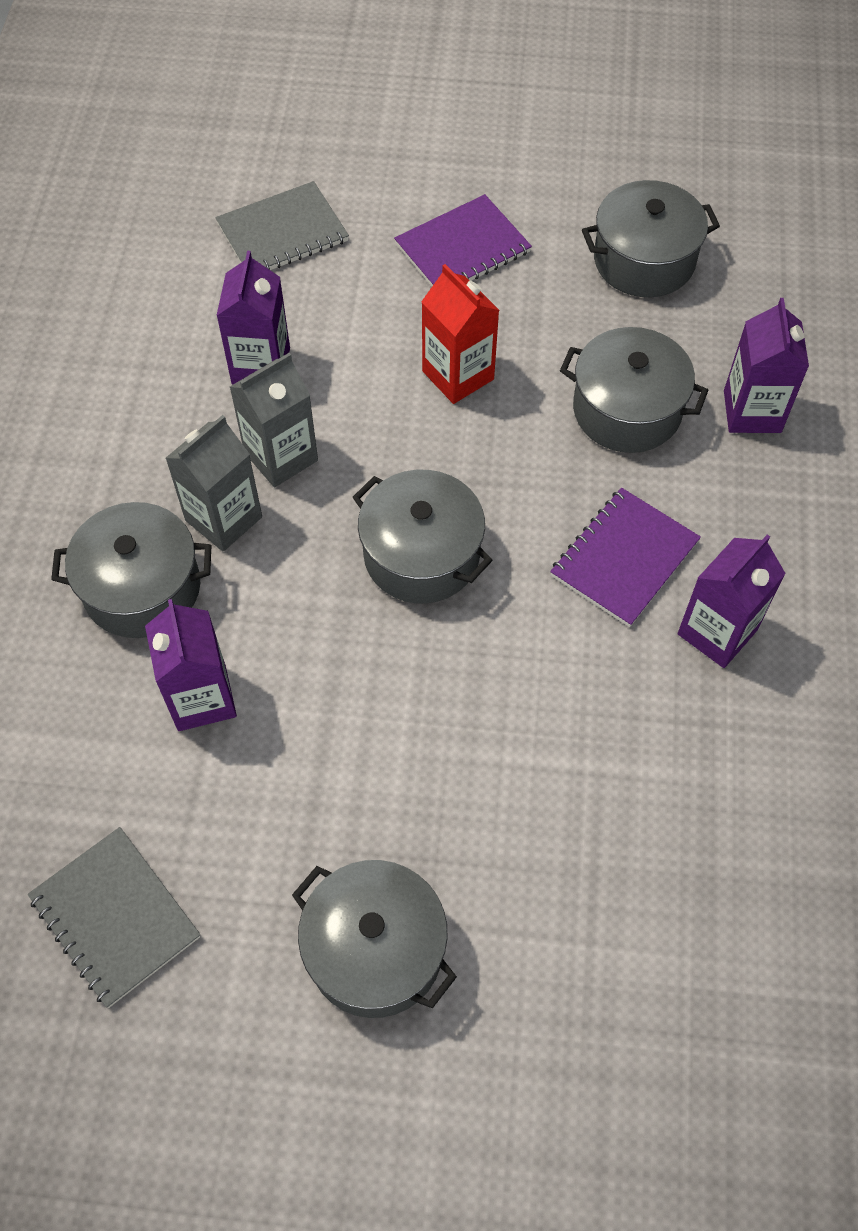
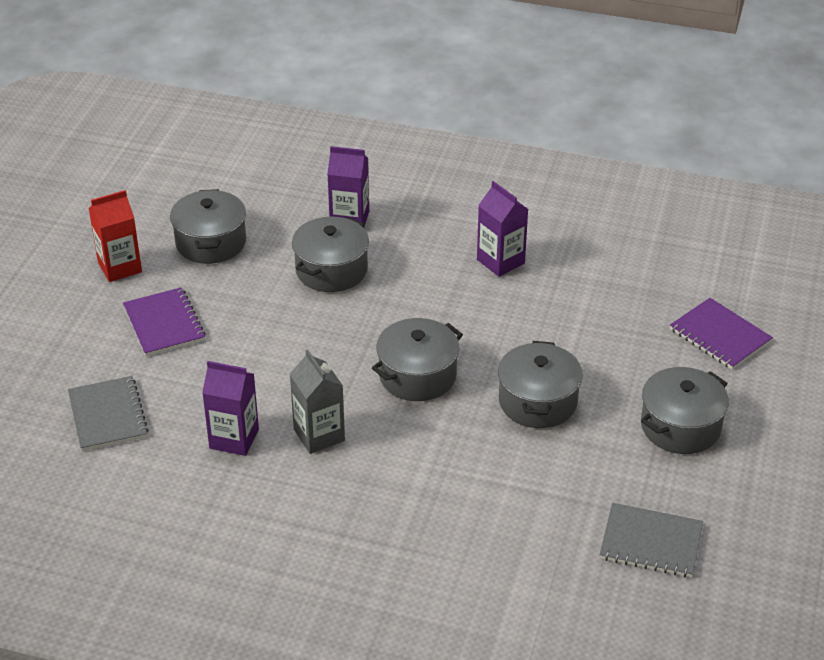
camera: 80 degrees left, 20 degrees down
grey notebook [28,827,201,1008] -> grey notebook turned 45 degrees clockwise [600,503,703,578]
grey pot [51,502,212,638] -> grey pot moved to [498,341,583,428]
purple carton [145,599,237,731] -> none
grey carton [166,415,262,552] -> none
red carton [421,264,499,404] -> red carton moved to [88,190,142,282]
purple notebook [550,488,701,627] -> purple notebook moved to [670,298,773,369]

